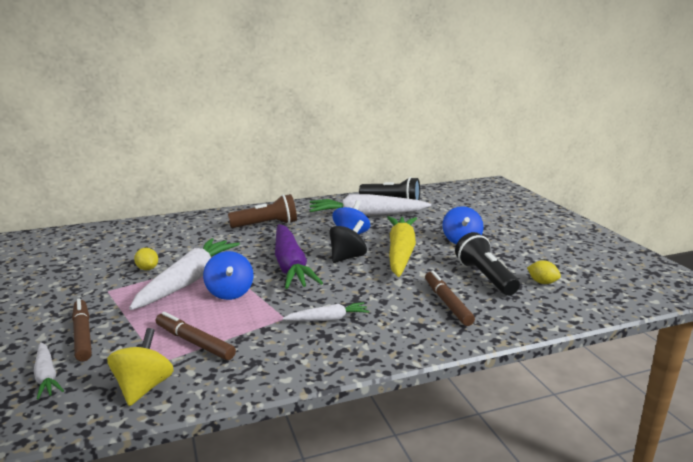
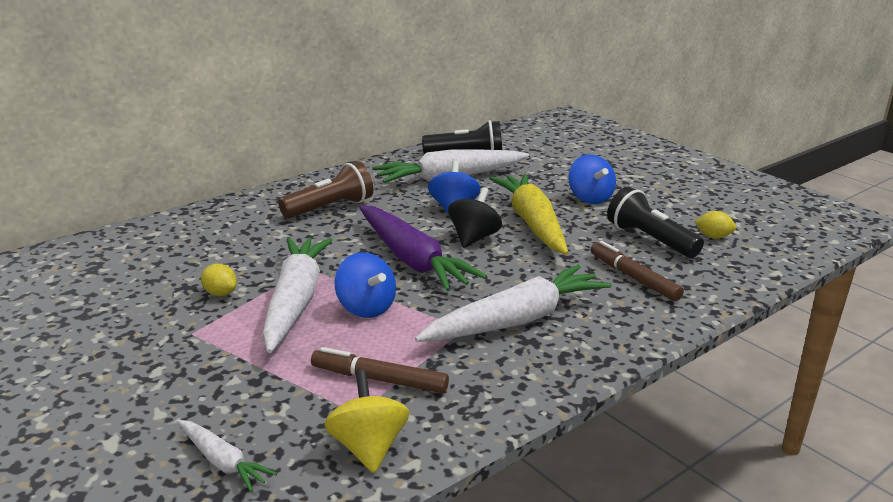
camera: 20 degrees left, 5 degrees up
brown marker [72,298,92,362] -> none
white carrot [282,302,369,321] -> white carrot [415,265,612,342], size x2.06

